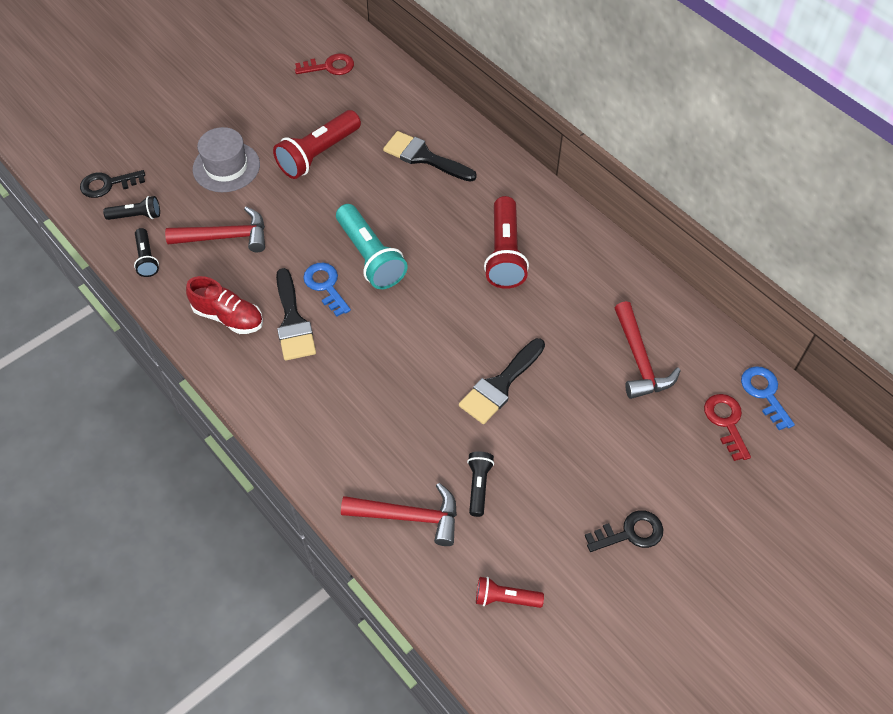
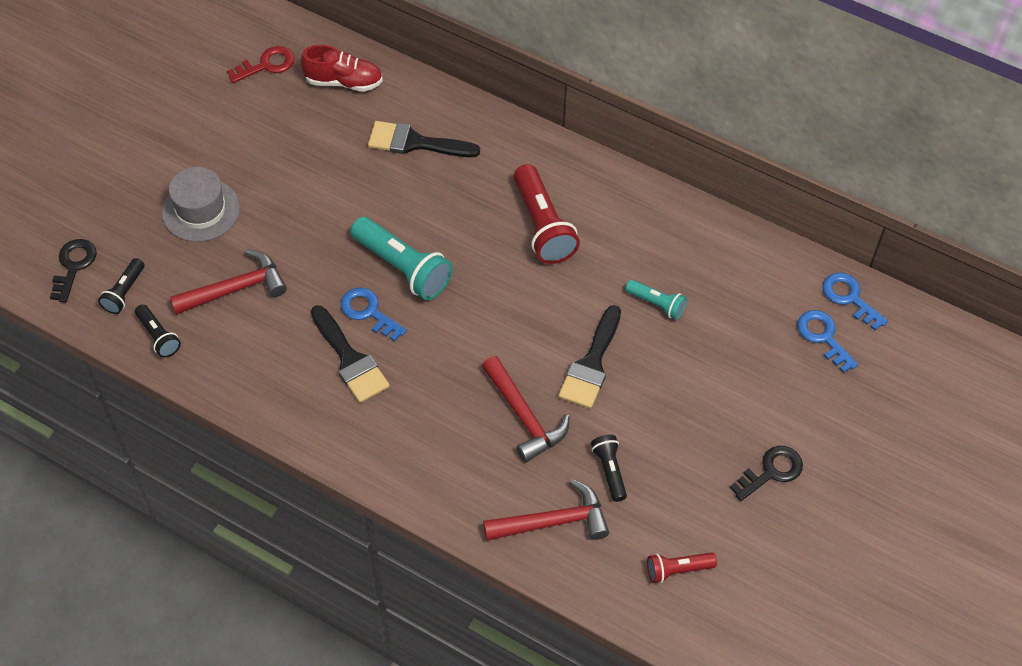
camera: 20 degrees left, 0 degrees up
black key [80,170,145,198] -> black key turned 135 degrees clockwise [50,239,97,303]
black flashlight [103,196,160,220] -> black flashlight turned 135 degrees clockwise [98,258,145,314]
red shoe [186,276,263,334] -> red shoe moved to [300,45,383,92]
red flashlight [273,110,361,179] -> none
red hammer [615,301,681,399] -> red hammer moved to [482,356,570,463]
red key [704,394,751,461] -> blue key [797,310,858,373]
none -> turquoise flashlight [625,280,687,320]

